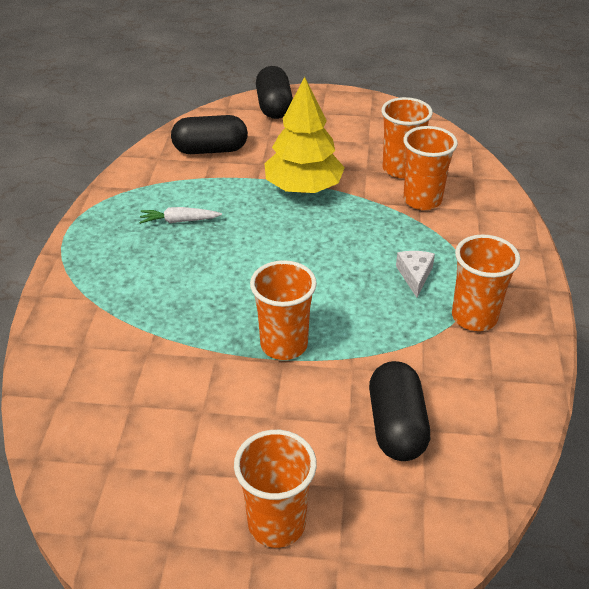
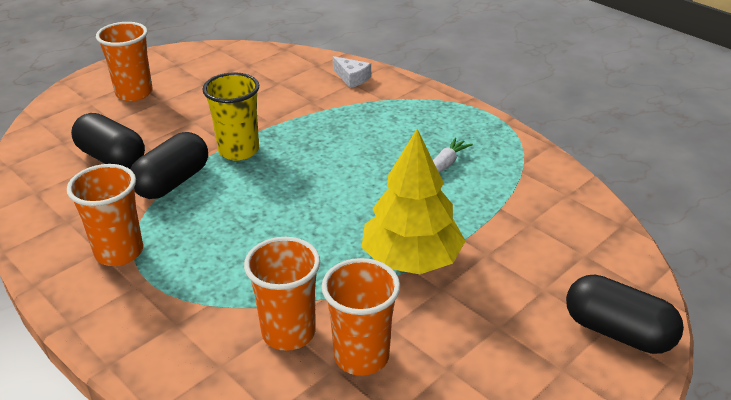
camera: 130 degrees right, 5 degrees down
black capsule [171,115,248,154] -> black capsule moved to [130,132,208,199]
orange cup [250,260,317,360] -> yellow cup [202,72,259,161]
white cheese [396,251,435,298] -> white cheese moved to [333,56,371,88]

